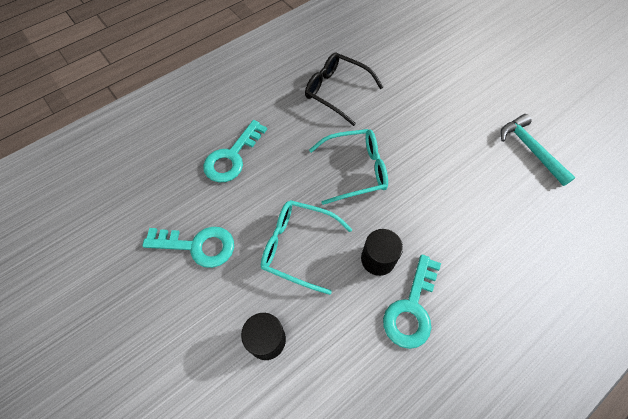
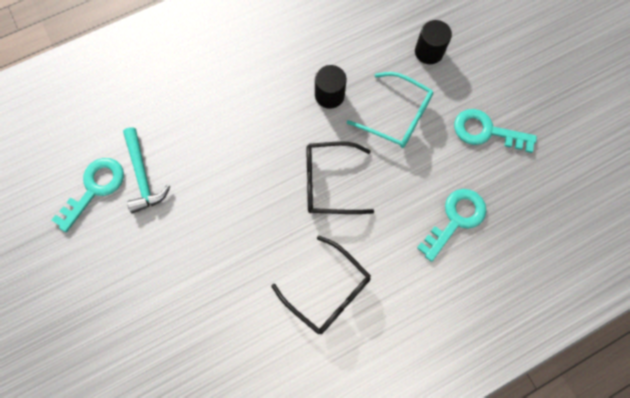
camera: 170 degrees left, 10 degrees up
turquoise glasses [309,129,388,205] -> black glasses [306,141,374,214]
turquoise key [383,254,441,349] -> turquoise key moved to [52,158,124,232]

